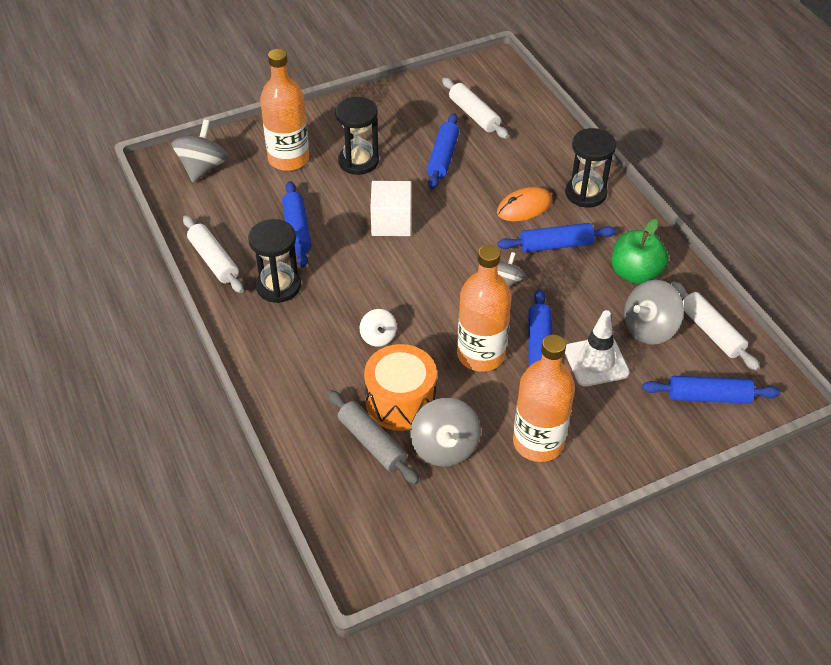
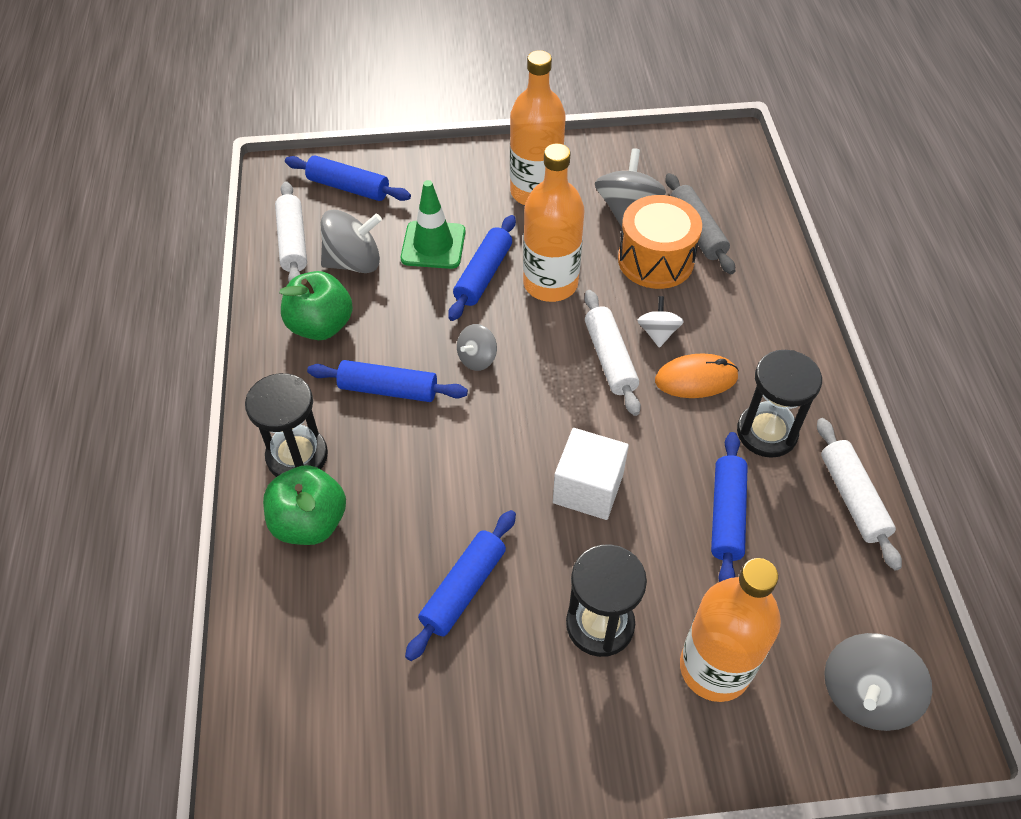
camera: 160 degrees left, 5 degrees up
white rolling pin [442,78,509,139] -> white rolling pin moved to [584,290,641,416]
orange mouse [497,187,552,221] -> orange mouse moved to [655,353,739,398]
white traffic cone [565,310,630,387] -> green traffic cone [401,180,465,269]
none -> green apple [263,465,346,545]

